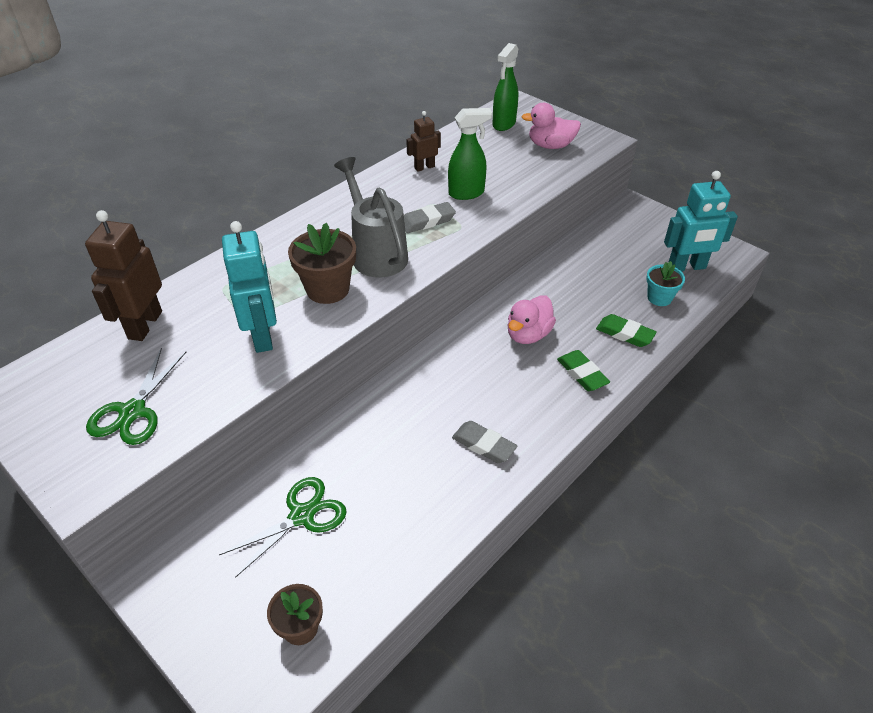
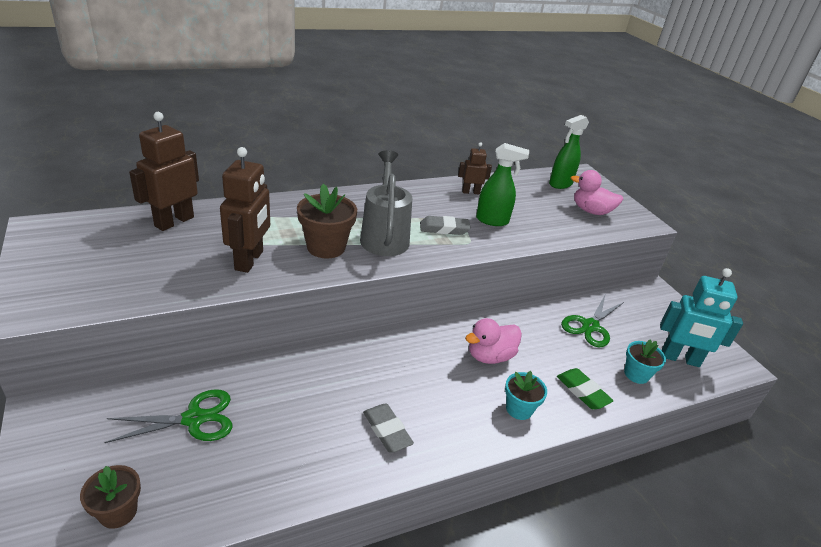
camera: 20 degrees right, 10 degrees down
green scissors [86,348,186,445] -> green scissors moved to [561,296,624,347]
turquoise robot [222,221,277,353] -> brown robot [220,147,270,273]
green eraser [557,350,610,391] -> turquoise flower pot [505,371,547,420]

